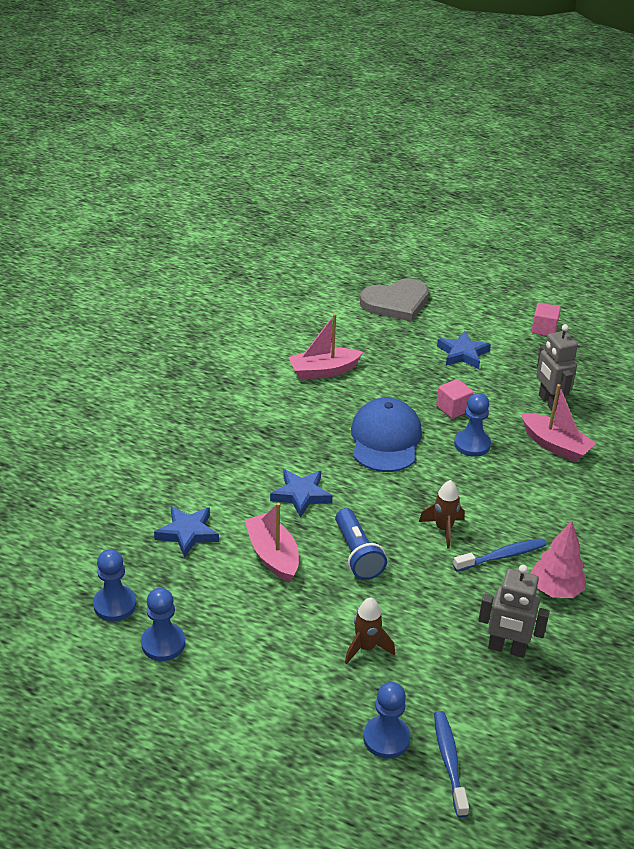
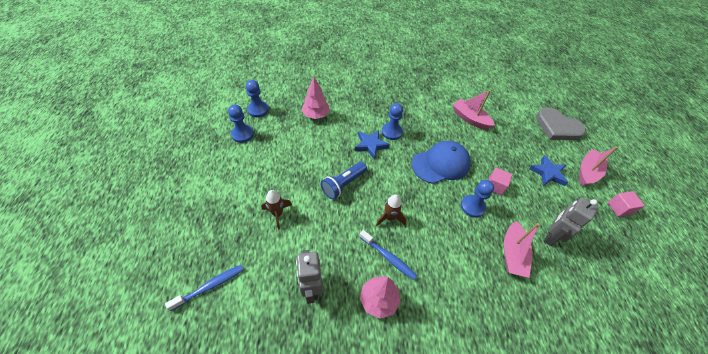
camera: 60 degrees right, 15 degrees up
blue star [154,506,219,558] -> pink tree [302,77,330,119]
pink boat [245,503,299,583] -> pink boat moved to [579,146,618,186]
blue pawn [363,682,411,759] -> blue pawn moved to [382,103,403,140]

